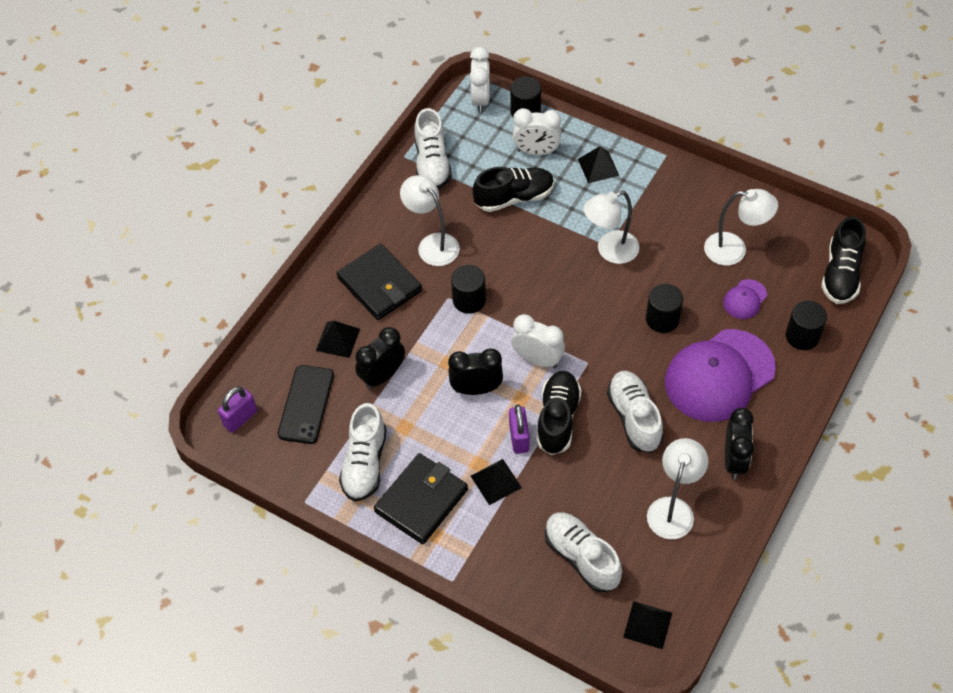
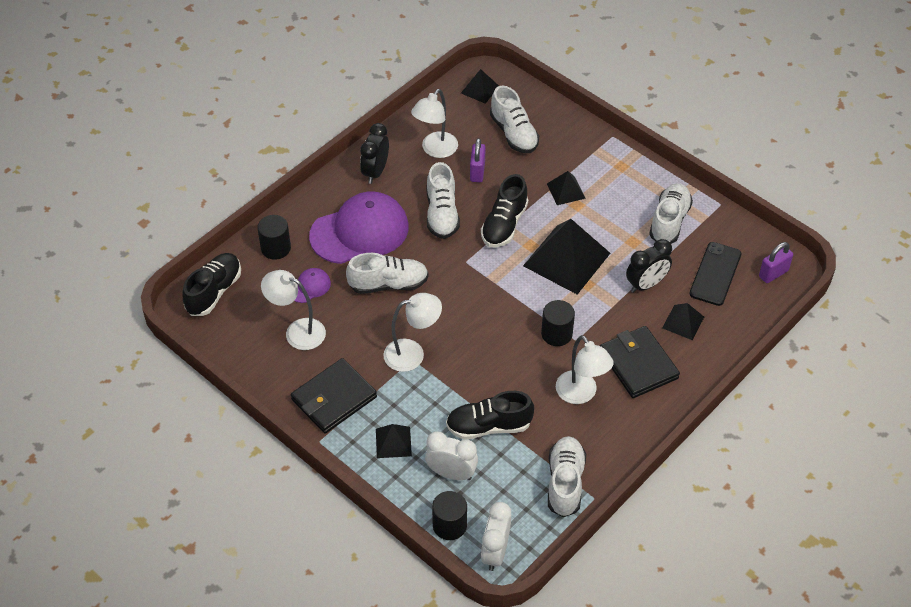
camera: 170 degrees left, 5 degrees down
black wallet [374,453,468,544] -> black wallet moved to [291,358,377,434]
black clock [448,348,503,395] -> black pyramid [523,219,610,295]
purple padlock [509,404,529,454] -> purple padlock moved to [470,138,486,182]
white clock [511,314,565,368] -> none
black cylinder [646,284,683,333] -> white shoe [346,253,429,294]

